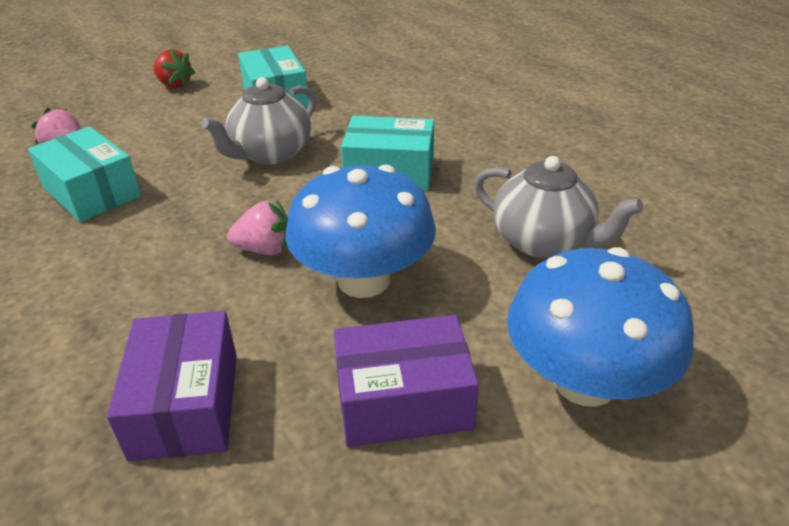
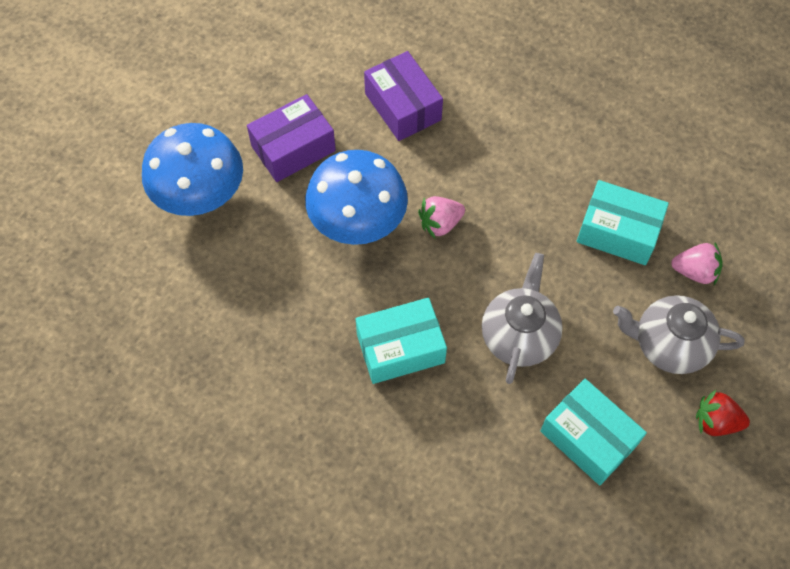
camera: 155 degrees right, 25 degrees up
grey teapot [474,156,644,258] -> grey teapot moved to [613,295,744,374]

